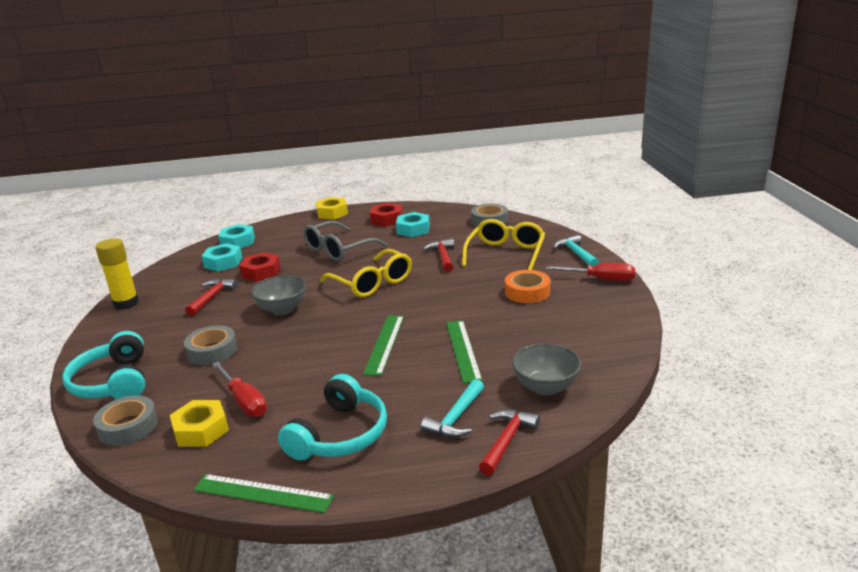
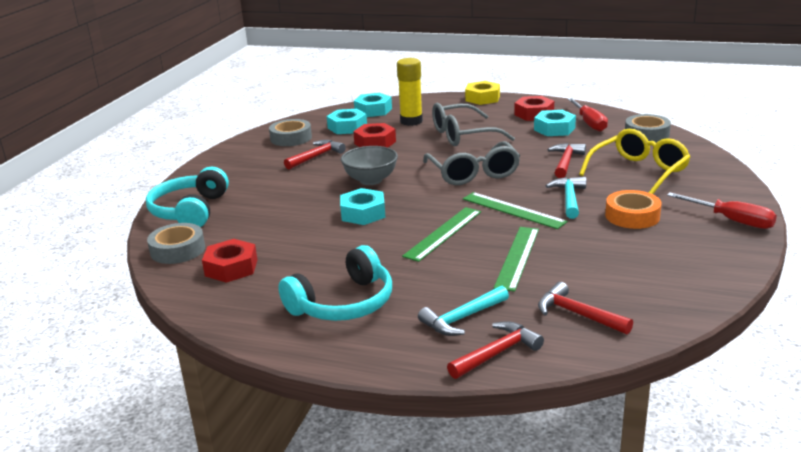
camera: 25 degrees right, 0 degrees up
yellow glue stick [95,239,139,310] -> yellow glue stick moved to [397,58,423,126]
yellow nut [170,400,229,447] -> red nut [202,239,257,283]
grey tape [184,325,237,365] -> grey tape moved to [269,119,312,146]
green ruler [193,474,334,513] -> green ruler moved to [463,192,568,229]
red screwdriver [212,362,267,417] -> red screwdriver moved to [568,98,608,132]
yellow glasses [320,249,412,297] -> grey glasses [423,141,520,185]
grey bowl [512,343,581,396] -> red hammer [538,282,633,335]
turquoise hammer [553,235,599,266] -> turquoise hammer moved to [546,177,586,219]
none -> turquoise nut [340,188,386,225]

